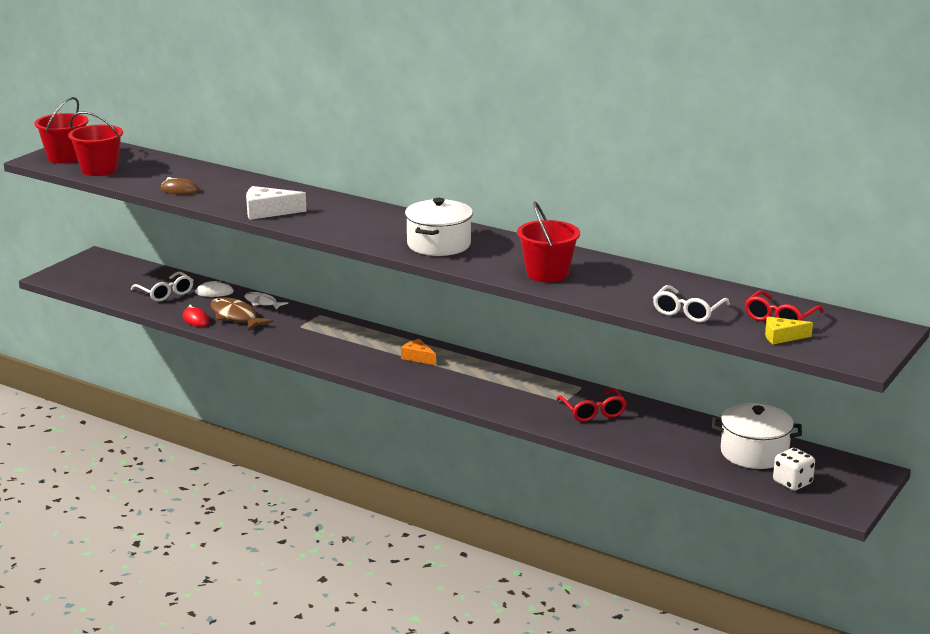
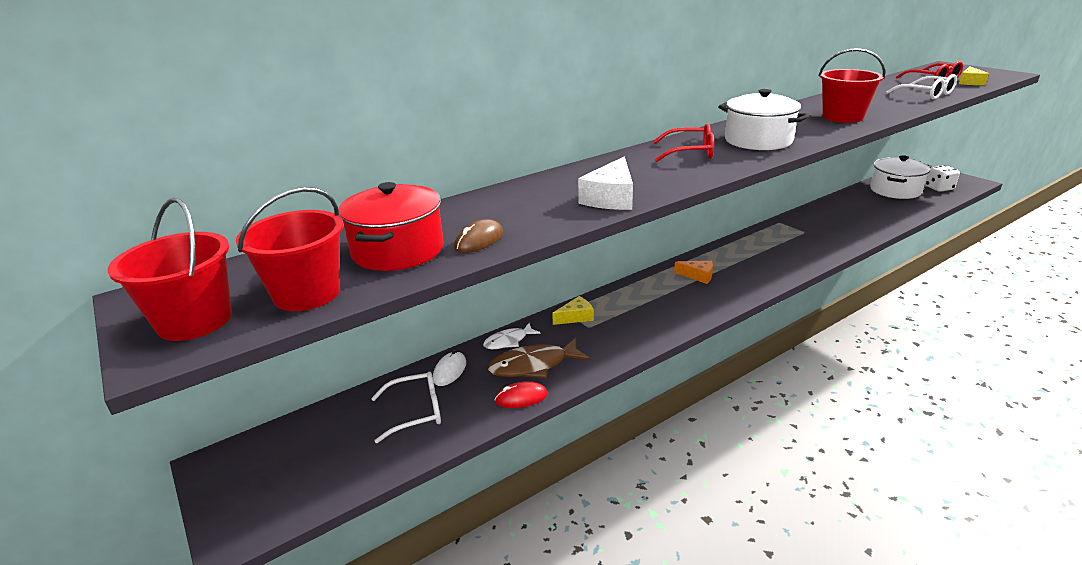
camera: 65 degrees left, 5 degrees up
orange cheese [401,339,436,365] -> orange cheese turned 135 degrees counterclockwise [674,261,713,284]
red glasses [556,388,627,422] -> red glasses moved to [653,123,714,162]
none -> red pot [338,182,444,271]
none -> yellow cheese [552,296,594,325]

